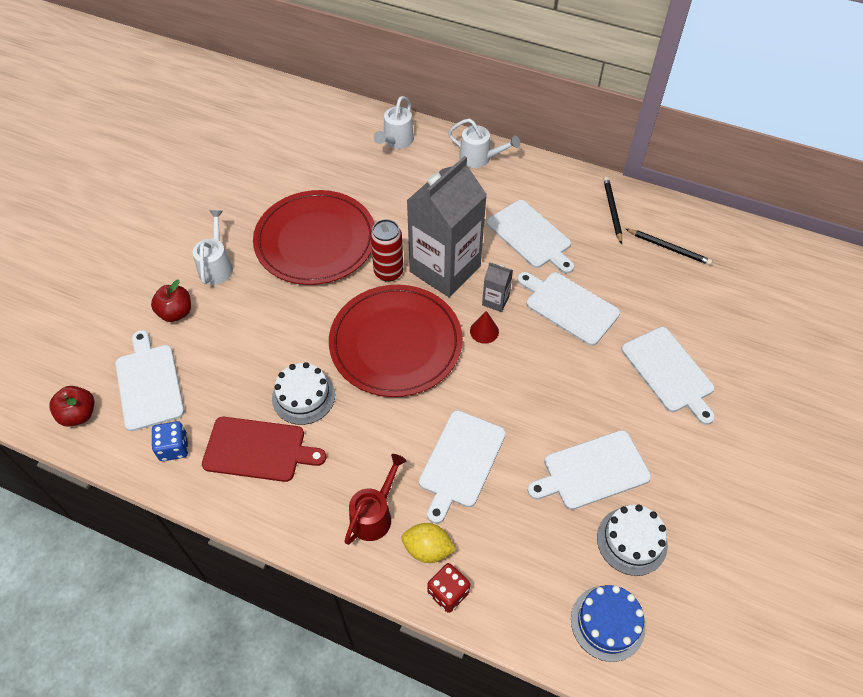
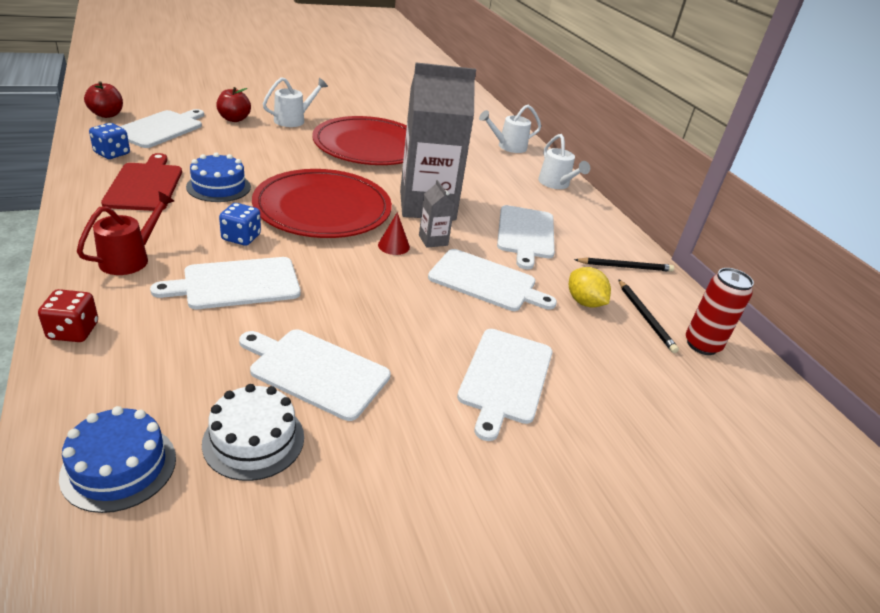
camera: 40 degrees right, 20 degrees down
red cutting board [202,417,326,482] -> red cutting board turned 150 degrees counterclockwise [101,153,182,211]
white cake [272,362,335,425] -> blue cake [186,152,251,202]
red watering can [344,454,407,545] -> red watering can turned 45 degrees counterclockwise [77,191,174,275]
red can [370,219,403,282] -> red can moved to [686,268,754,355]
yellow lemon [401,523,456,563] -> yellow lemon moved to [569,267,611,308]
white cutting board [517,272,620,346] -> white cutting board turned 120 degrees clockwise [428,249,557,311]
black pencil [603,177,622,244] -> black pencil turned 45 degrees clockwise [574,257,674,272]
none -> blue dice [219,203,261,246]

